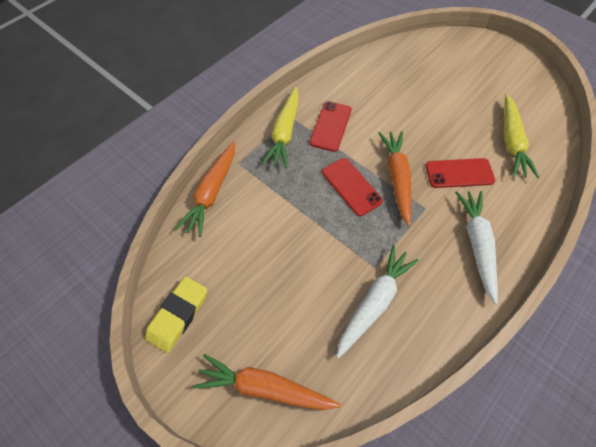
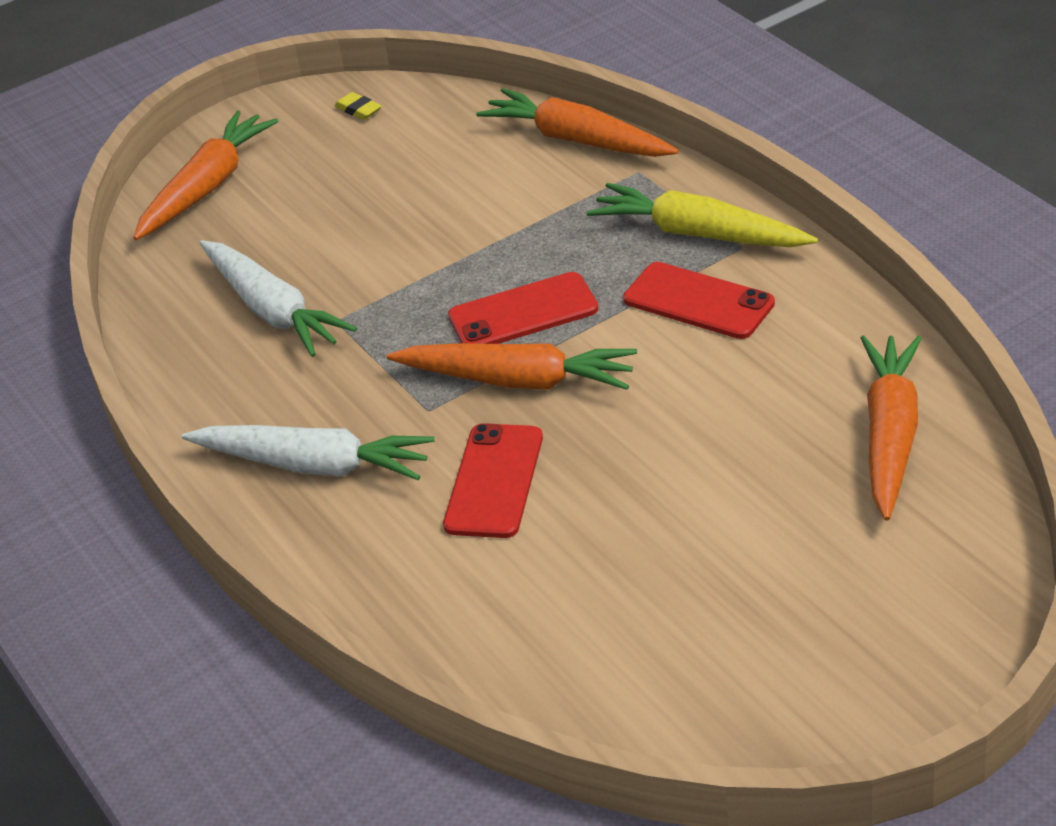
camera: 110 degrees right, 20 degrees down
yellow eraser [145,276,207,353] -> yellow eraser [335,92,381,120], size x0.46
yellow carrot [504,94,539,178] -> none
none -> orange carrot [861,335,922,521]

